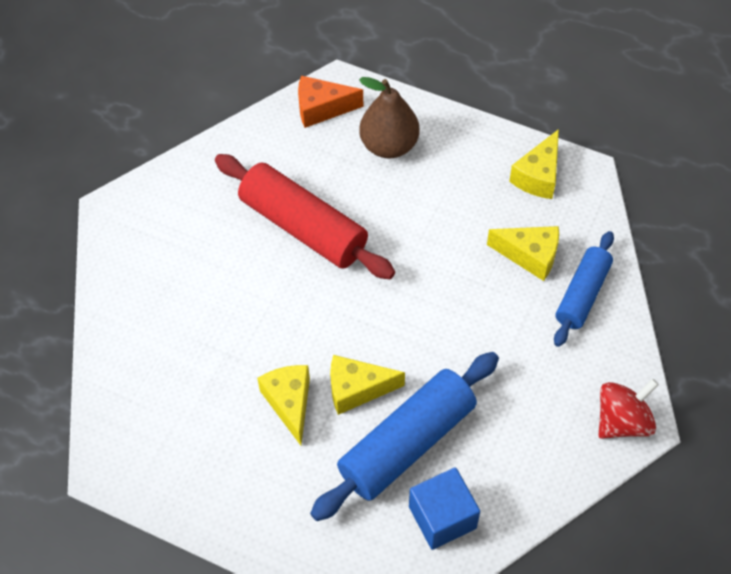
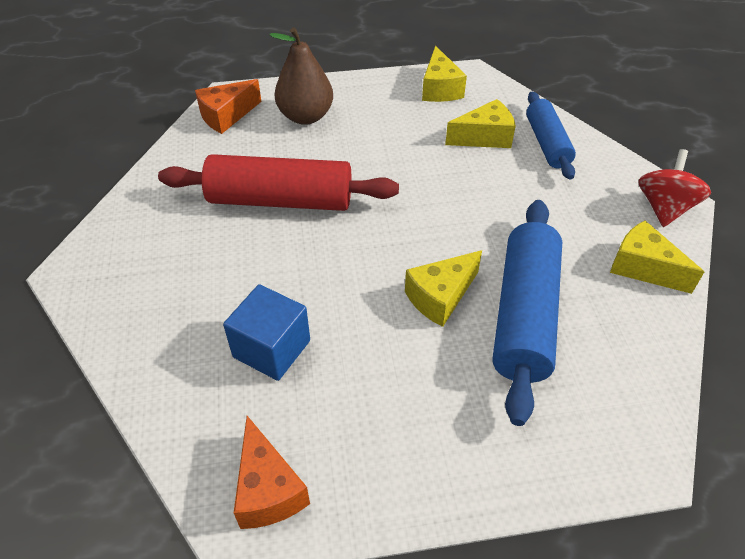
camera: 35 degrees left, 10 degrees down
yellow cheese [257,365,310,445] -> yellow cheese moved to [610,221,704,294]
blue cube [409,467,480,550] -> blue cube moved to [223,284,310,381]
none -> orange cheese [234,416,310,529]

